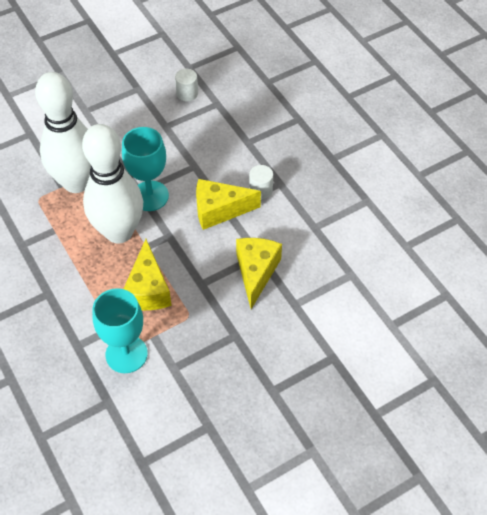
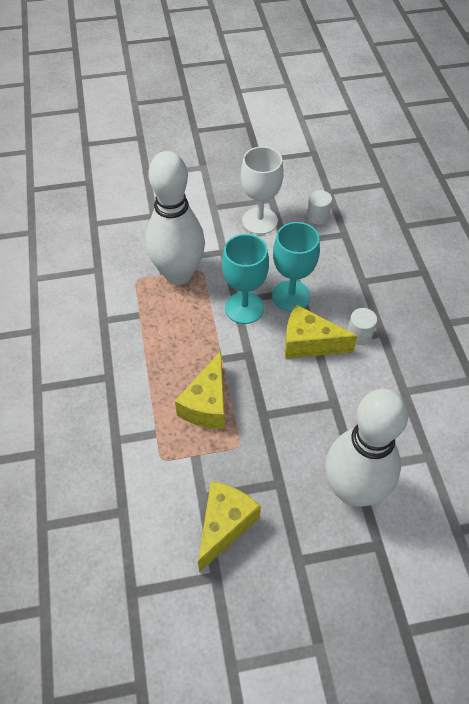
camera: 20 degrees right, 0 degrees up
white bowling pin [82,124,143,243] -> white bowling pin moved to [325,389,409,507]
turquoise goblet [93,288,148,373] -> turquoise goblet moved to [272,222,320,312]
yellow cheese [236,238,282,309] -> yellow cheese moved to [198,481,261,572]
none -> white goblet [241,147,284,235]

